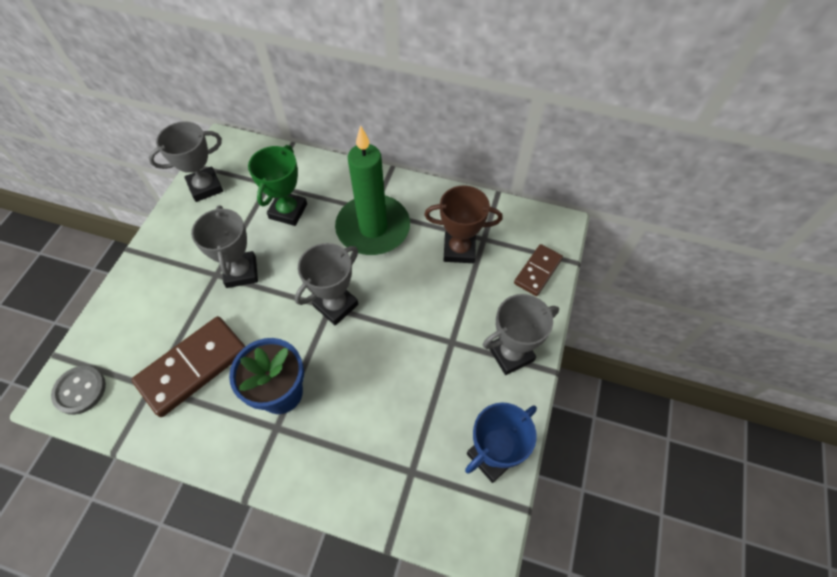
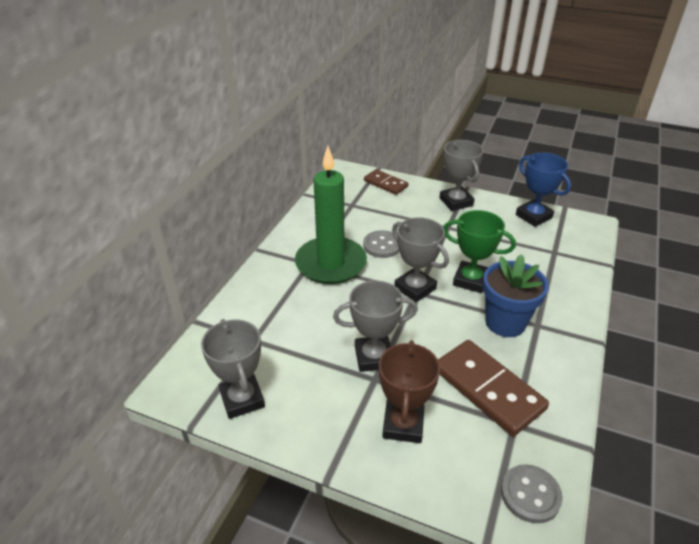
camera: 85 degrees left, 20 degrees down
green trophy [248,145,307,226] -> green trophy moved to [444,210,516,293]
brown trophy [424,186,503,263] -> brown trophy moved to [379,340,440,443]
none -> grey button [363,230,400,258]

